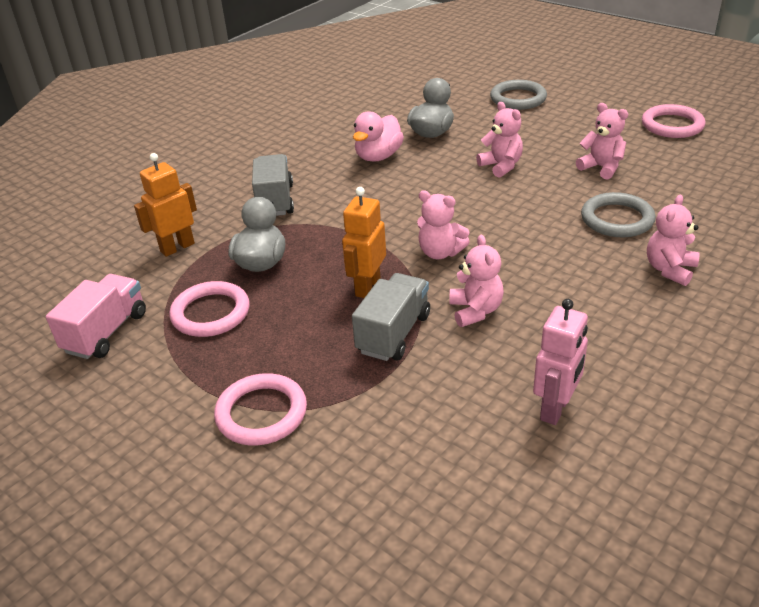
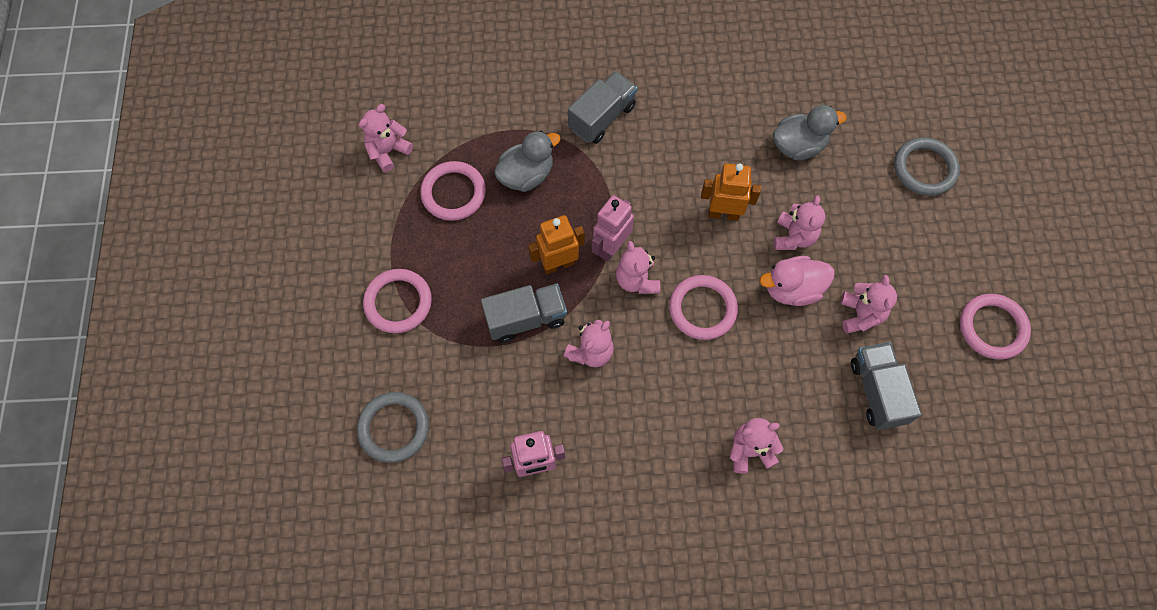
camera: 45 degrees right, 30 degrees up
pink truck [46,274,146,359] -> pink teddy bear [359,104,413,172]
orange robot [134,153,197,257] -> orange robot moved to [701,163,761,221]
pink duck [353,111,404,162] -> pink duck moved to [760,256,834,306]
grey ring [581,192,656,237] -> grey ring moved to [357,392,429,463]
none -> pink robot [592,195,634,261]
none -> pink ring [669,275,738,340]
none -> grey truck [851,342,922,430]

